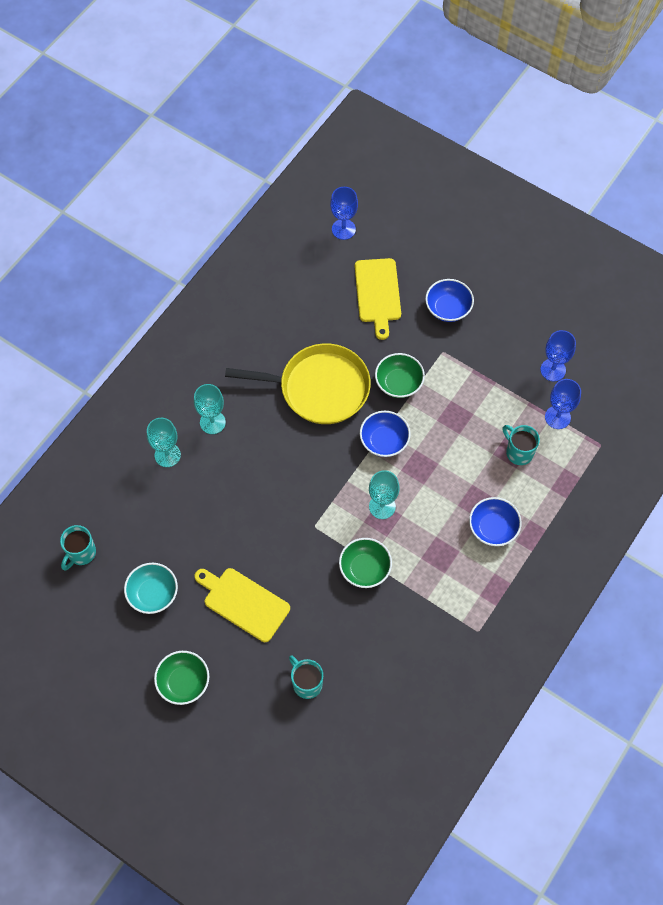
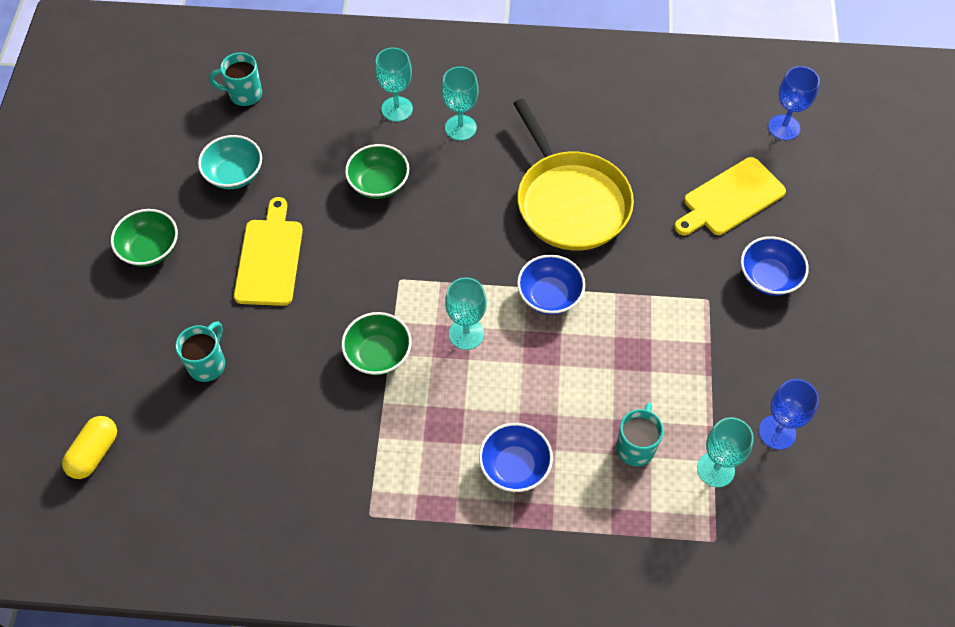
camera: 60 degrees right, 5 degrees down
green bowl [375,353,425,398] -> green bowl moved to [345,144,409,199]
blue goblet [545,379,581,429] -> turquoise goblet [697,417,754,487]
none -> yellow capsule [62,416,117,479]

